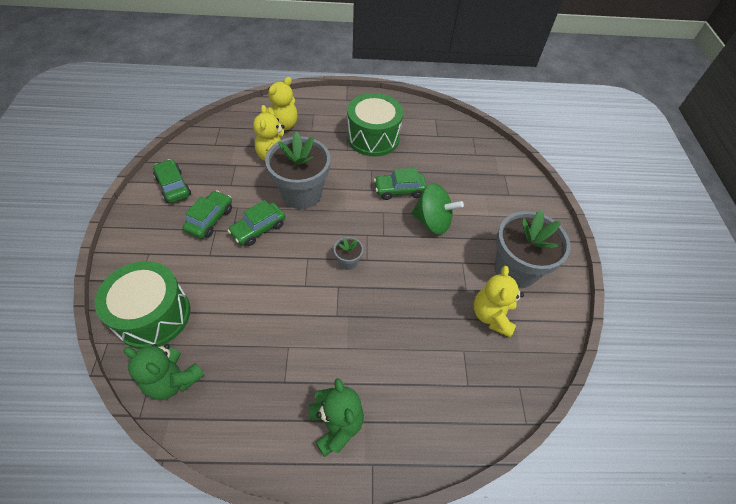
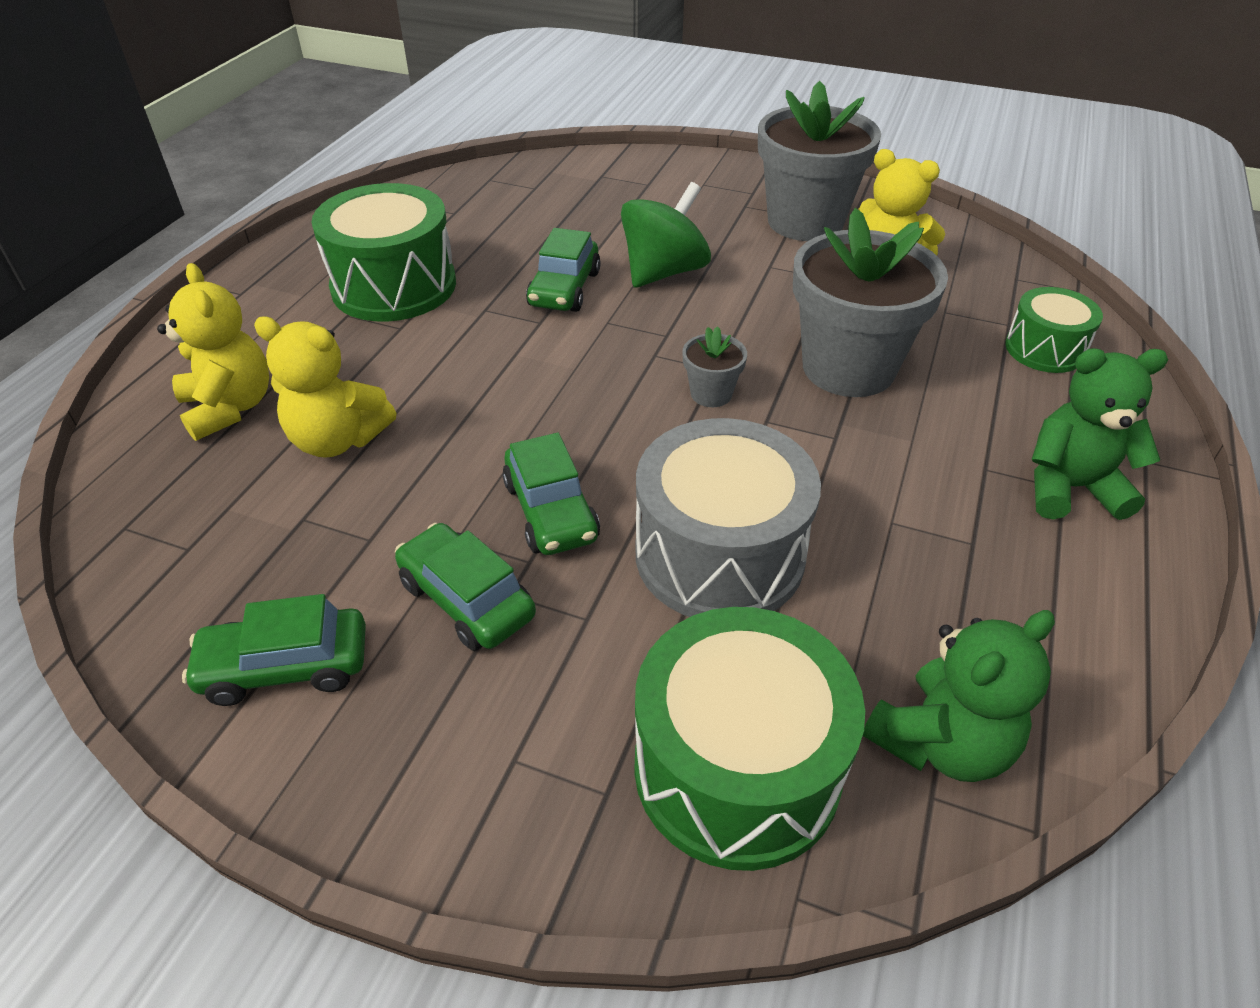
camera: 65 degrees left, 10 degrees down
grey flower pot [265,131,330,209] -> grey flower pot moved to [793,208,948,397]
none -> grey drum [636,418,821,617]
none -> green drum [1005,287,1103,373]

